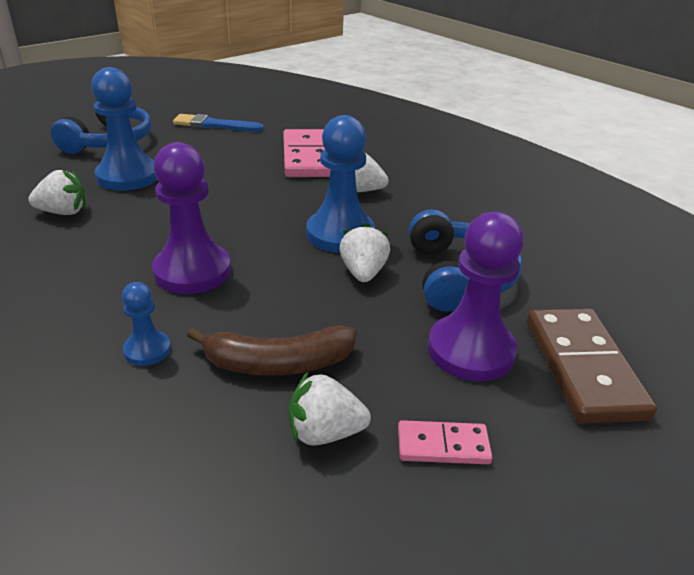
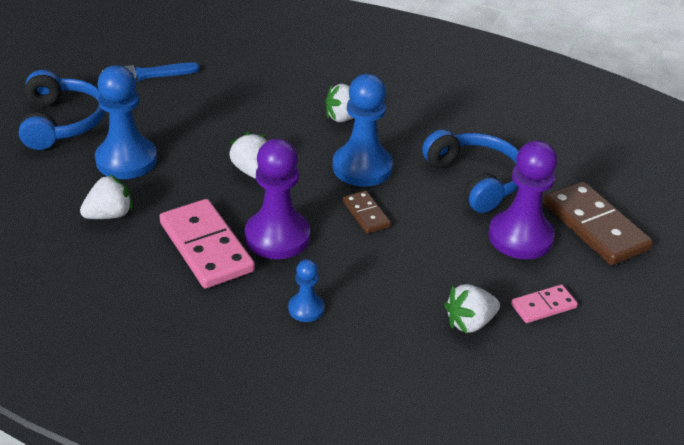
camera: 25 degrees left, 5 degrees up
brown banana [187,326,357,376] -> none
pink domino [283,129,331,177] -> pink domino moved to [159,199,255,289]
white strawberry [340,223,390,282] -> white strawberry moved to [229,132,267,179]
none -> brown domino [343,191,391,234]

